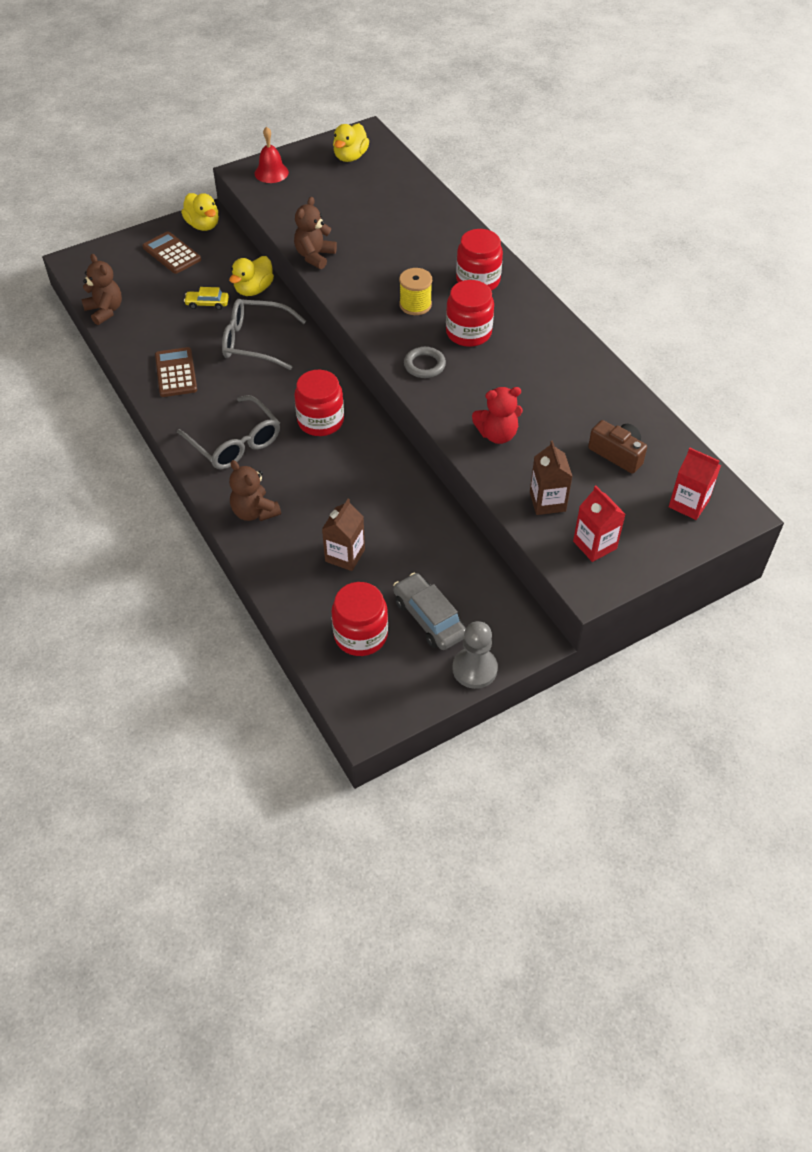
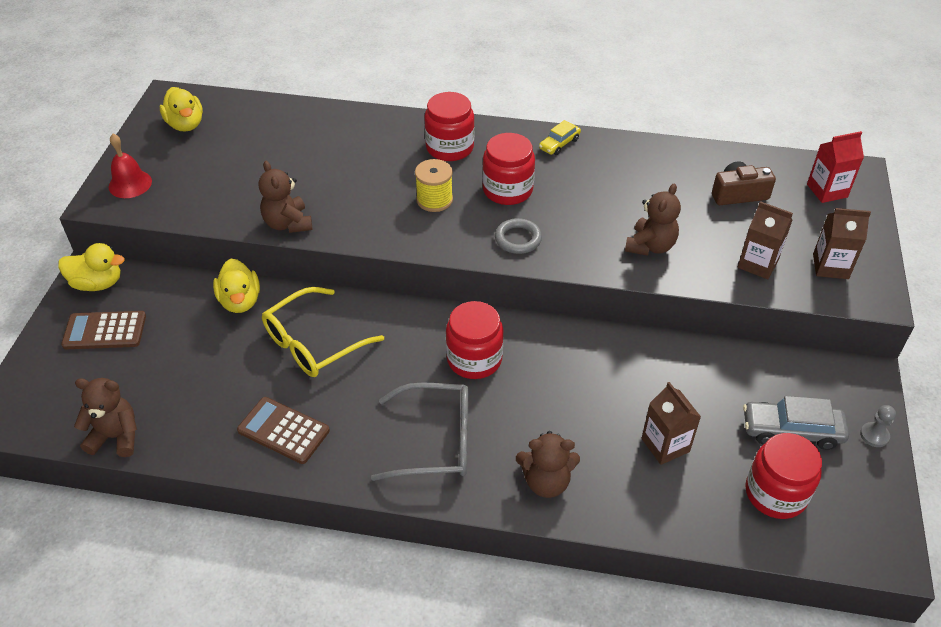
camera: 50 degrees left, 5 degrees down
yellow car [184,287,229,310] -> yellow car moved to [539,120,581,155]
grey glasses [222,299,306,370] -> yellow glasses [262,287,384,377]
grey pawn [452,621,498,689] -> grey pawn [860,405,896,447], size x0.57
red teddy bear [472,387,523,444] -> brown teddy bear [625,184,681,256]
red carton [573,486,626,562] -> brown carton [813,208,871,279]

